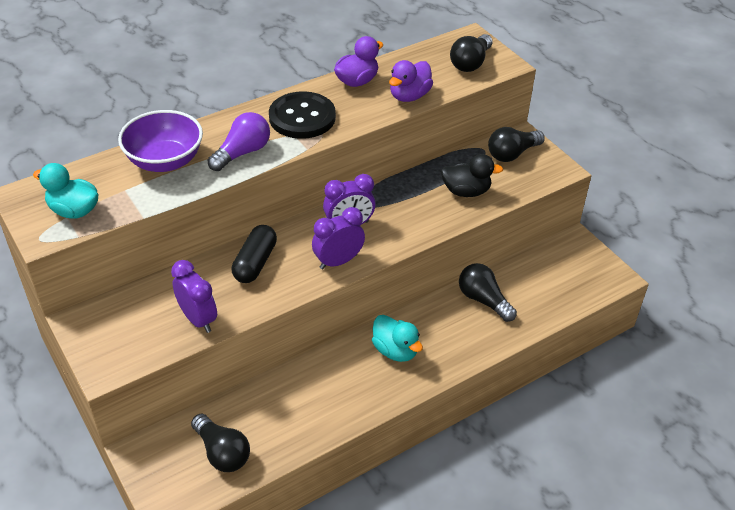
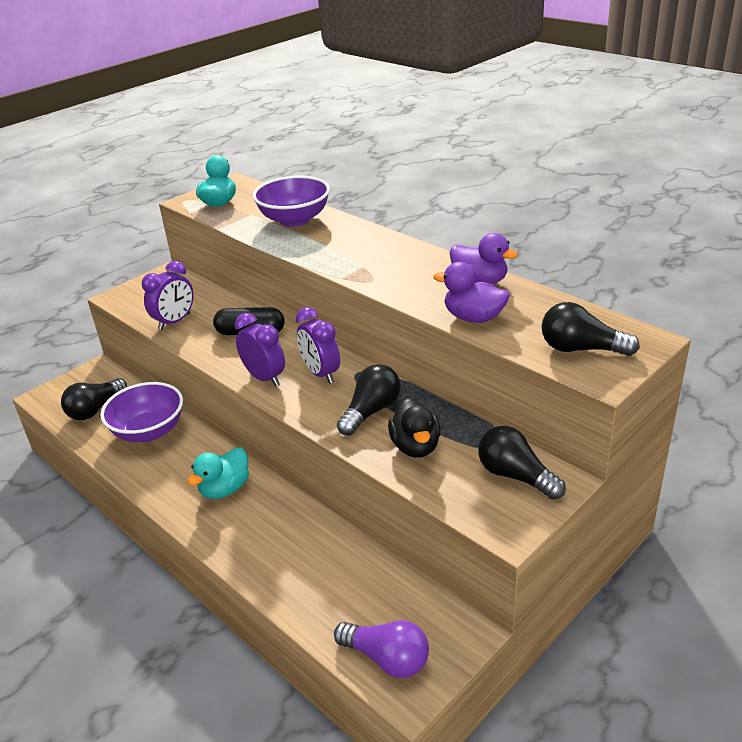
camera: 80 degrees right, 10 degrees down
purple light bulb [207,112,270,171] -> purple light bulb moved to [334,620,429,678]
black button [269,91,336,139] -> none
black light bulb [459,263,517,322] -> black light bulb moved to [337,364,401,436]
none -> purple bowl [100,382,183,442]

